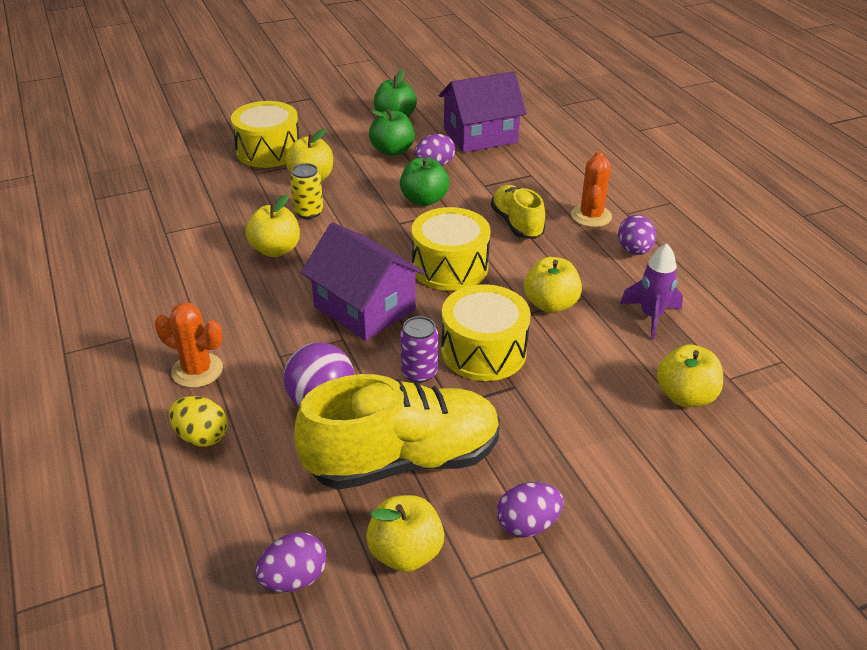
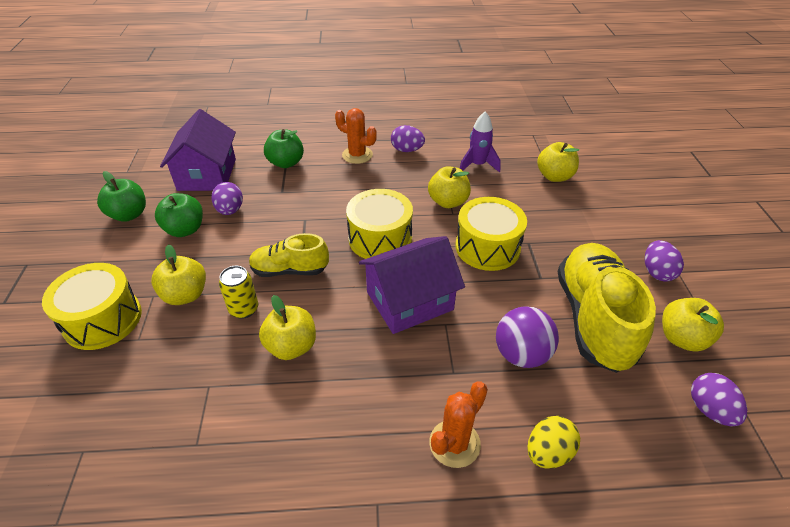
camera: 70 degrees left, 5 degrees up
green apple [400,157,449,206] -> green apple moved to [264,129,304,168]
purple can [400,316,438,383] -> none
yellow shoe [491,185,545,239] -> yellow shoe moved to [249,233,329,277]

